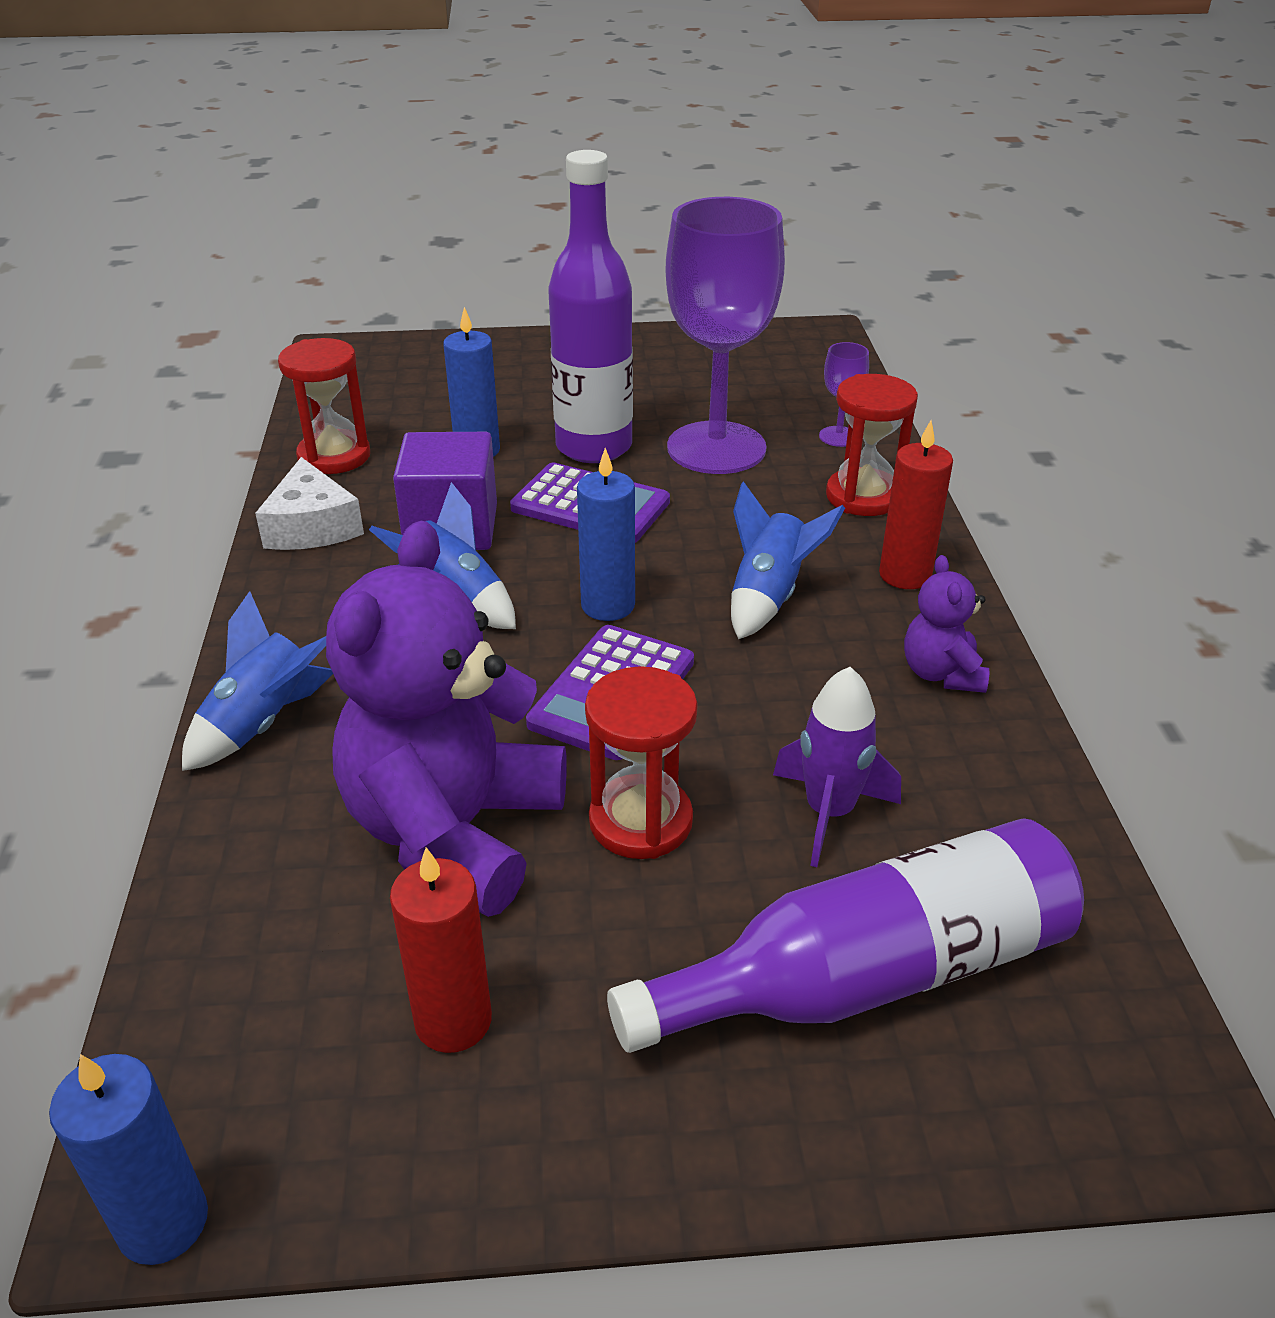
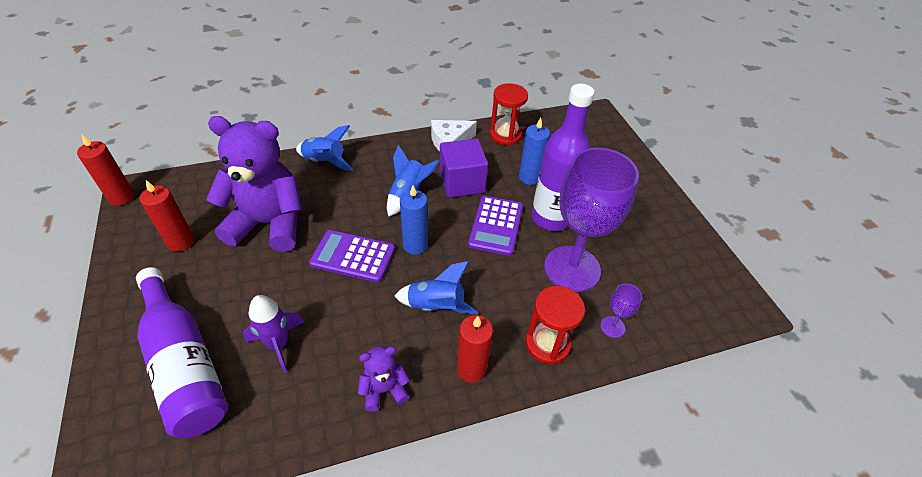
camera: 75 degrees right, 10 degrees up
blue candle [49,1054,208,1265] -> red candle [77,135,134,206]
red hourglass [585,666,698,859] -> none

